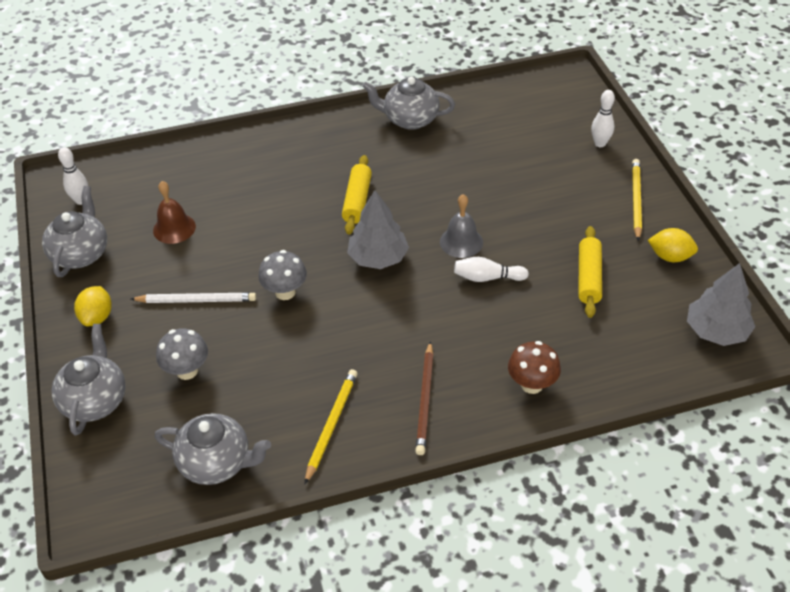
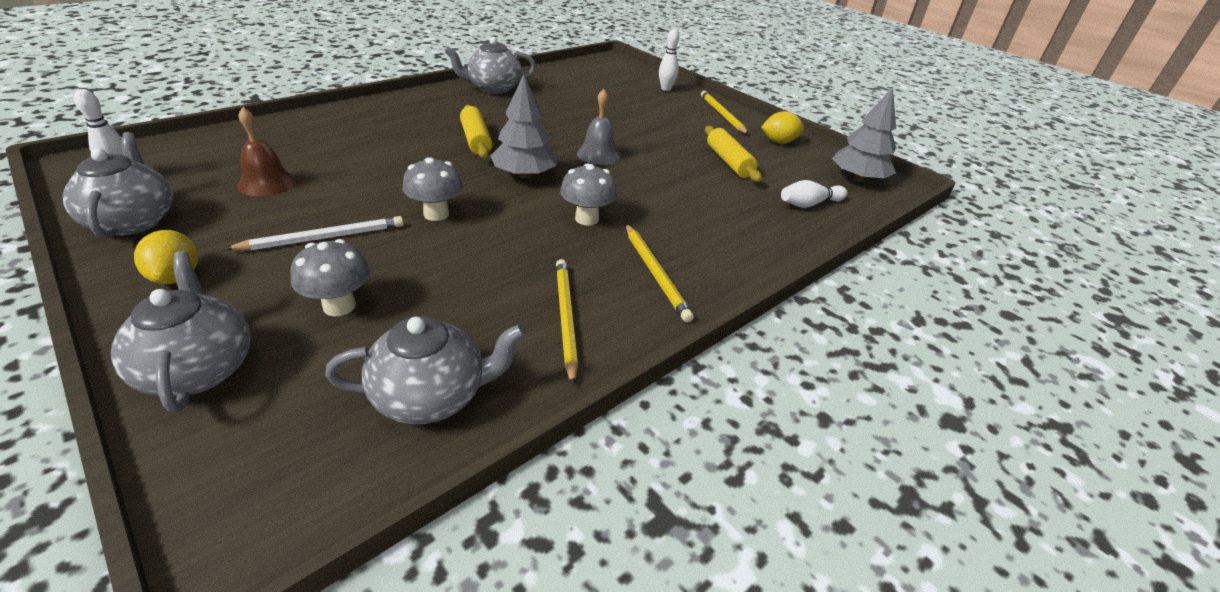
camera: 30 degrees left, 10 degrees down
brown pencil [415,341,434,455] -> yellow pencil [626,224,694,322]
white bowling pin [454,257,529,282] -> white bowling pin moved to [781,180,848,208]
brown mushroom [508,341,561,394] -> none
none -> grey mushroom [560,163,617,226]

